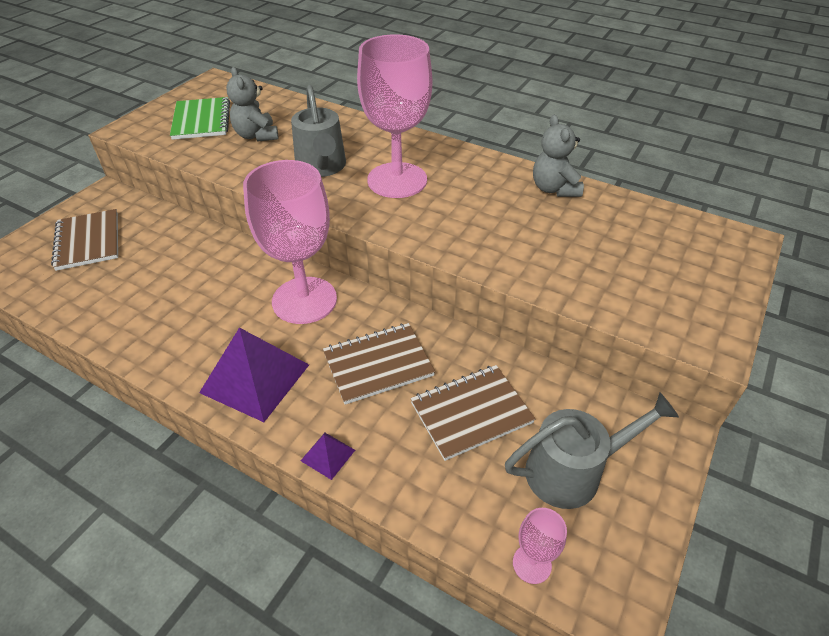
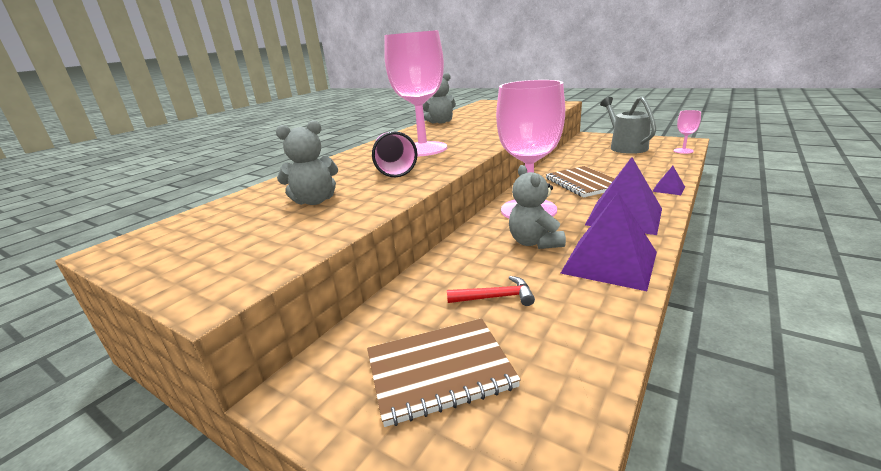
camera: 85 degrees left, 20 degrees down
green notebook [170,97,230,140] -> none
grey watering can [291,85,346,177] -> pink cup [372,131,418,177]
brown notebook [410,365,535,461] -> none
none -> red hammer [447,276,535,306]
none -> grey teddy bear [509,165,566,249]
none -> purple pyramid [561,193,657,291]

